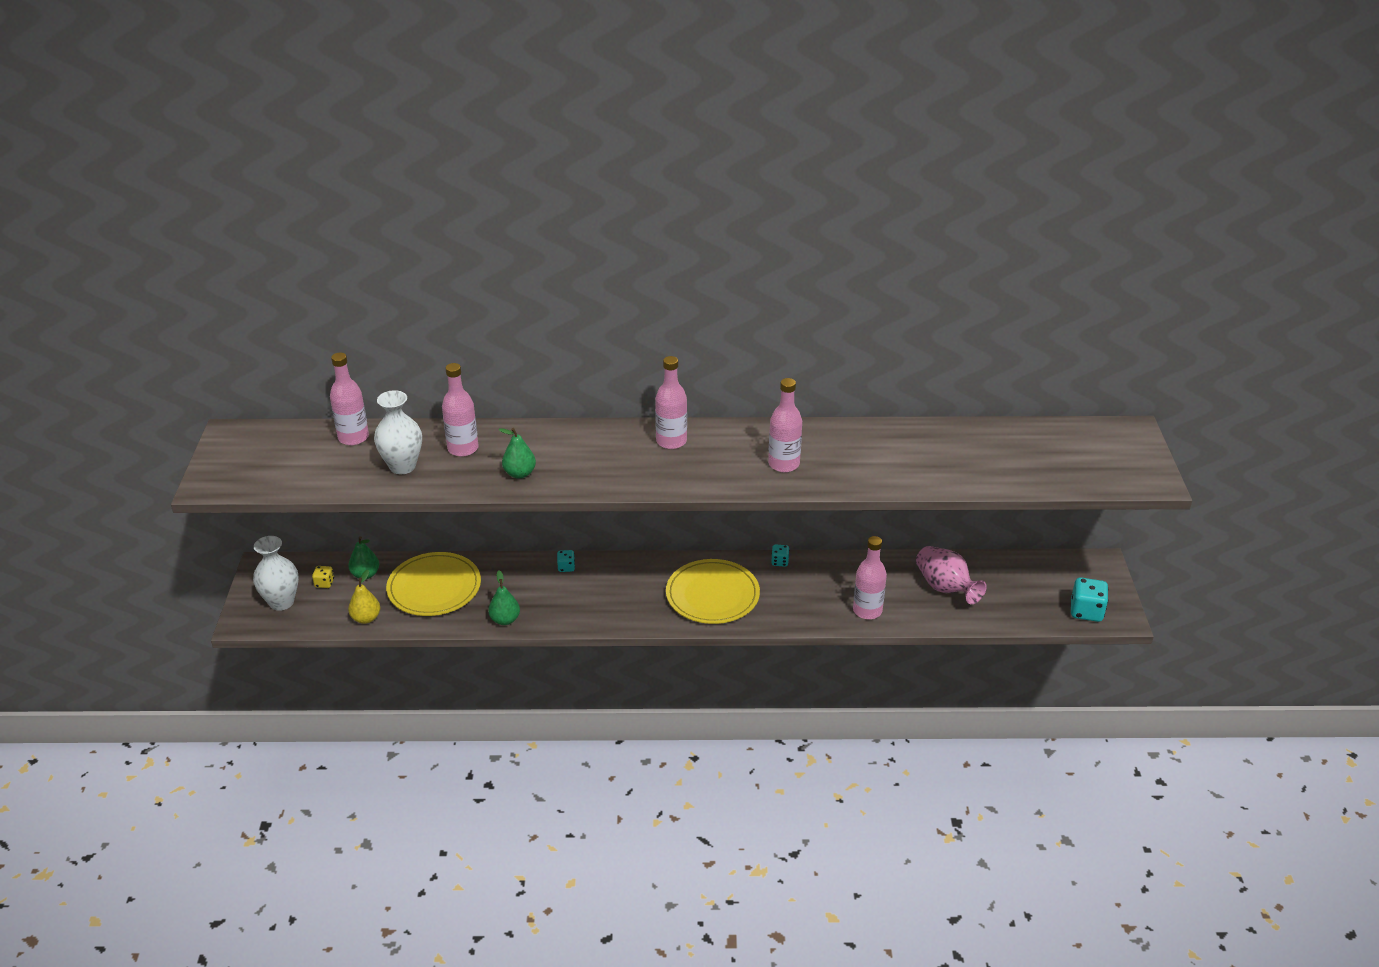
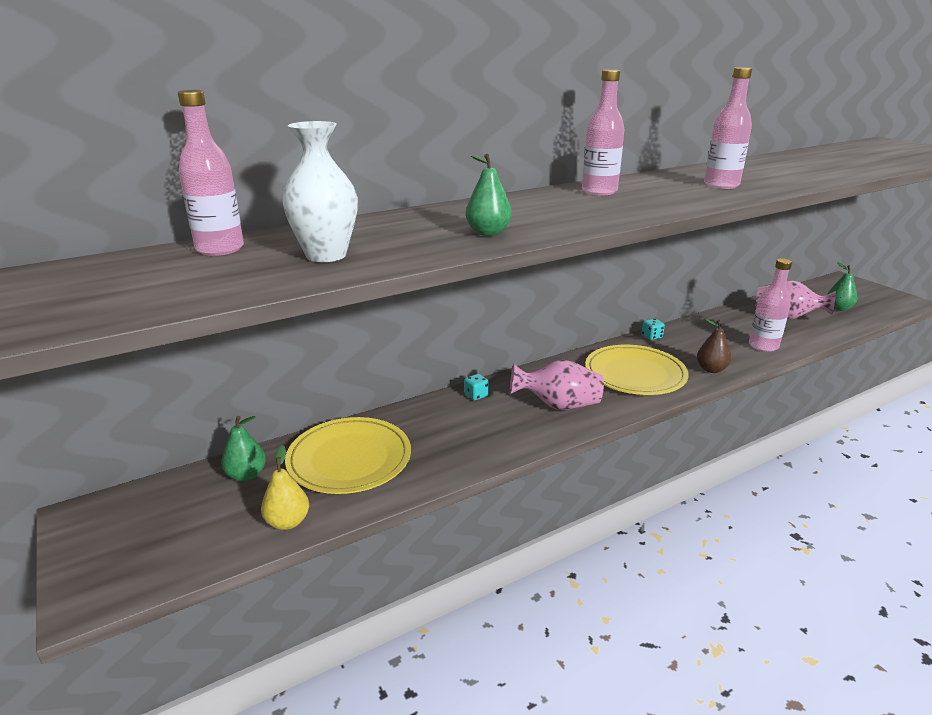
camera: 30 degrees left, 10 degrees down
white vase [253,536,299,611] -> none
yellow dice [312,566,334,588] -> none
pink bottle [442,363,479,457] -> none
green pear [488,570,520,625] -> green pear moved to [827,262,857,311]
turquoise dice [1071,577,1108,622] -> none
none -> pink vase [510,359,604,410]
none -> brown pear [697,318,731,373]

